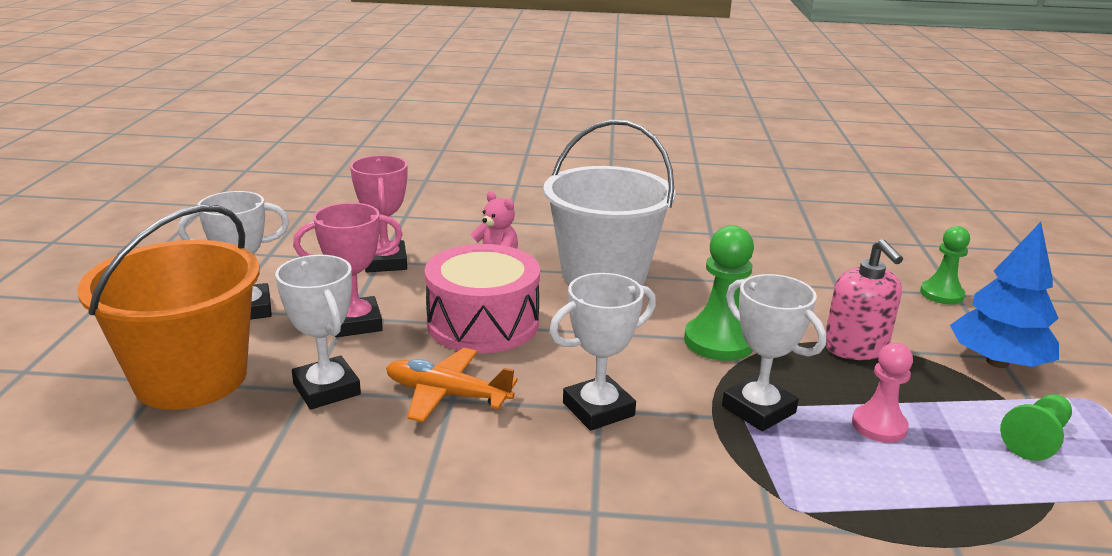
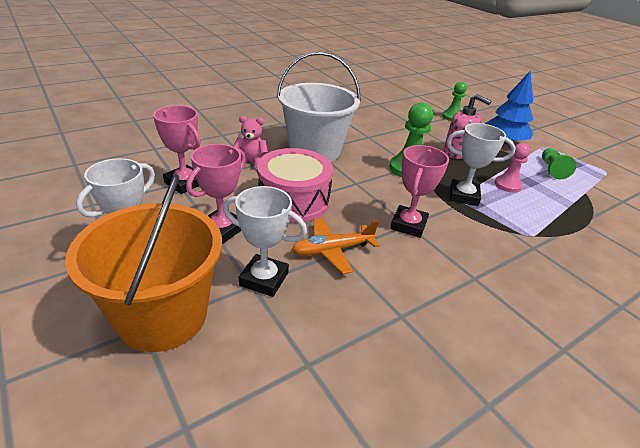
camera: 40 degrees left, 10 degrees up
white trophy [549,273,656,431] -> pink trophy [390,145,449,238]

